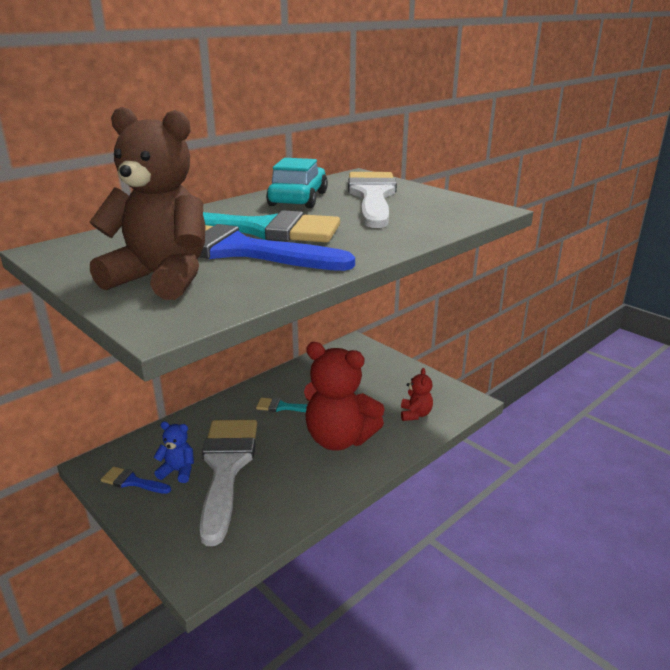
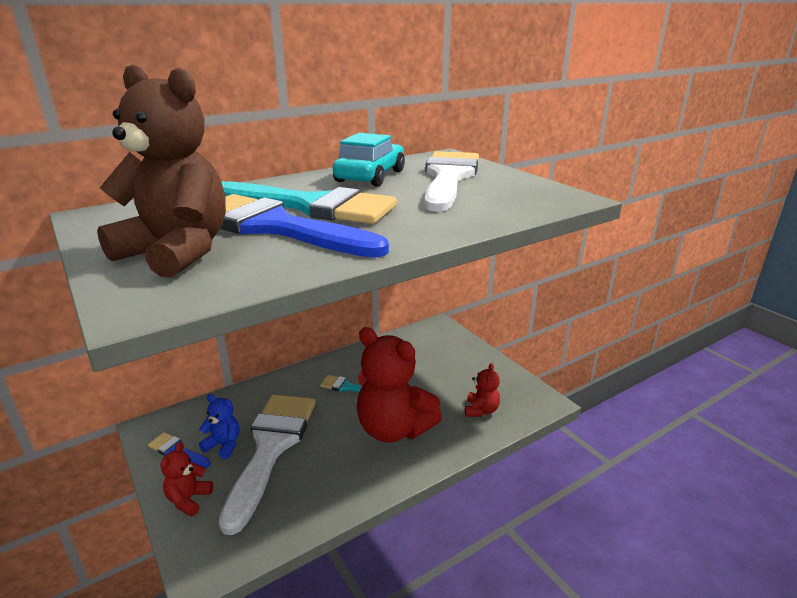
camera: 10 degrees right, 0 degrees up
none -> red teddy bear [160,442,213,517]

